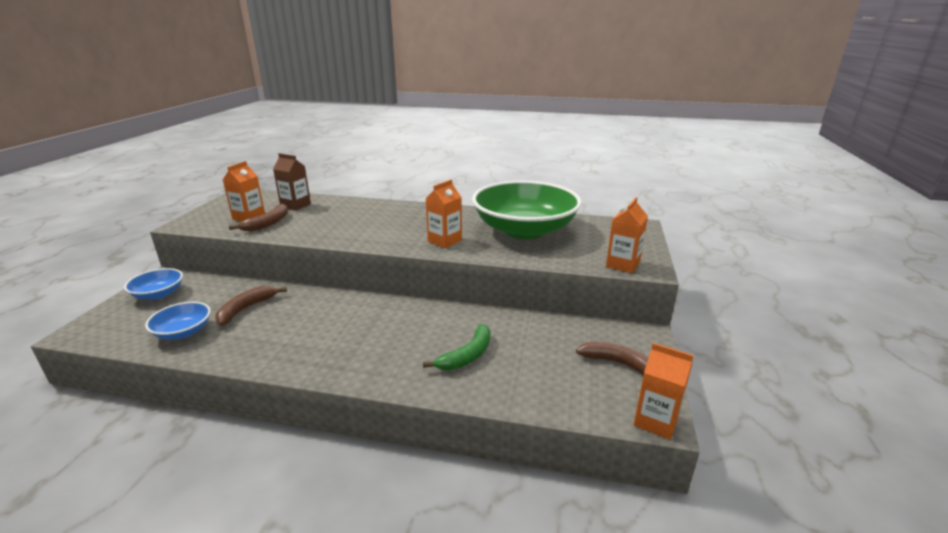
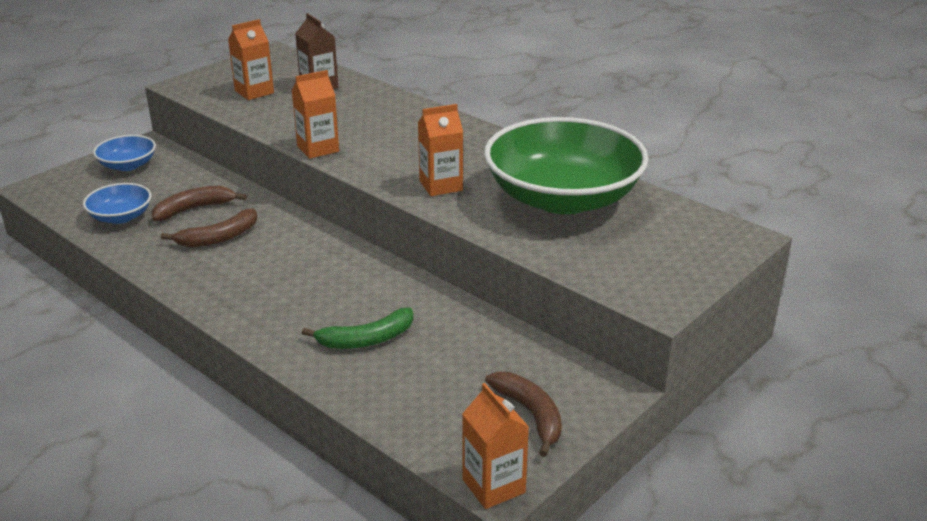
camera: 30 degrees right, 5 degrees up
brown banana [229,204,288,232] -> brown banana moved to [161,208,257,247]
orange carton [606,197,648,273] -> orange carton moved to [292,70,339,159]

